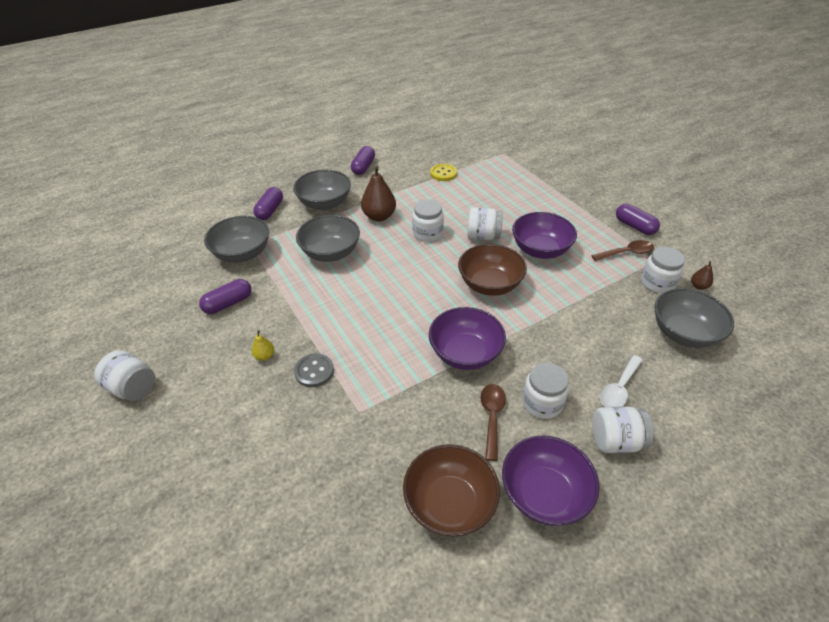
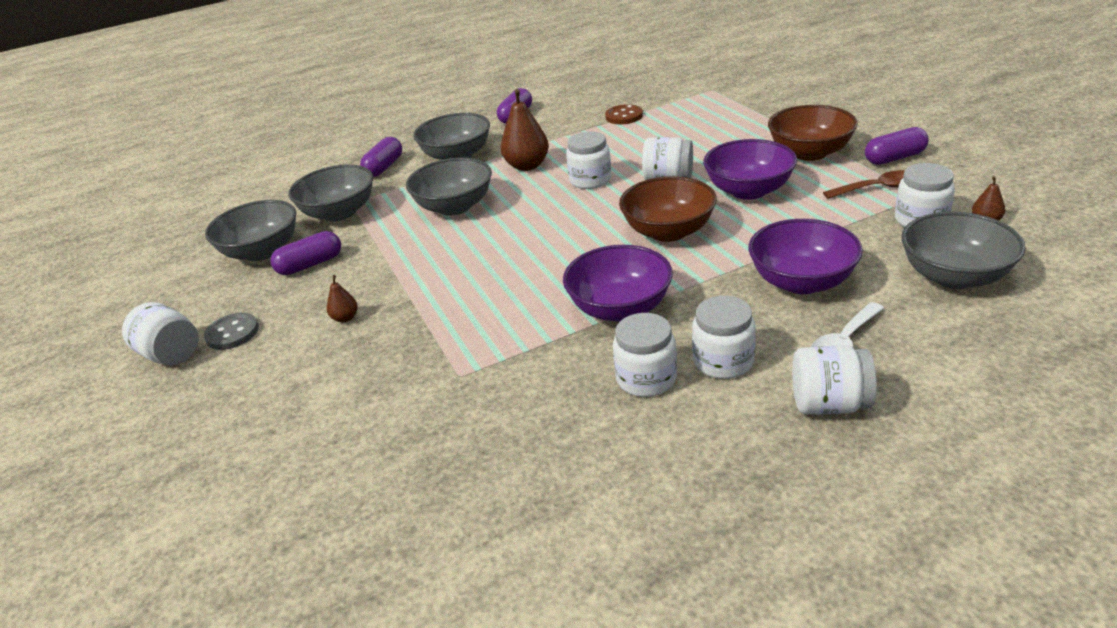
camera: 10 degrees right, 10 degrees down
yellow pear [251,330,274,361] -> brown pear [327,275,358,323]
grey button [294,353,334,387] -> grey button moved to [204,313,259,350]
brown bowl [403,444,500,537] -> brown bowl moved to [768,105,858,161]
yellow button [430,164,457,181] -> brown button [605,104,643,124]
brown spoon [480,384,506,461] -> white jar [613,313,677,397]
purple bowl [502,435,599,526] -> purple bowl moved to [748,219,863,294]
purple capsule [616,204,660,235] -> purple capsule turned 75 degrees counterclockwise [865,127,929,165]
none -> grey bowl [205,200,296,261]

